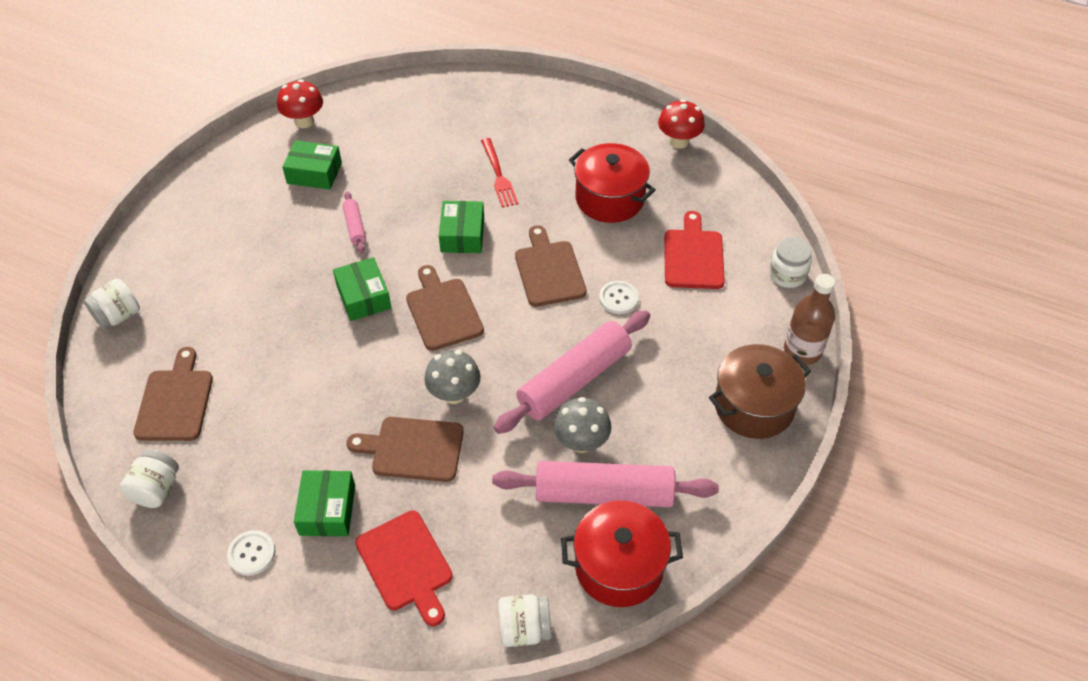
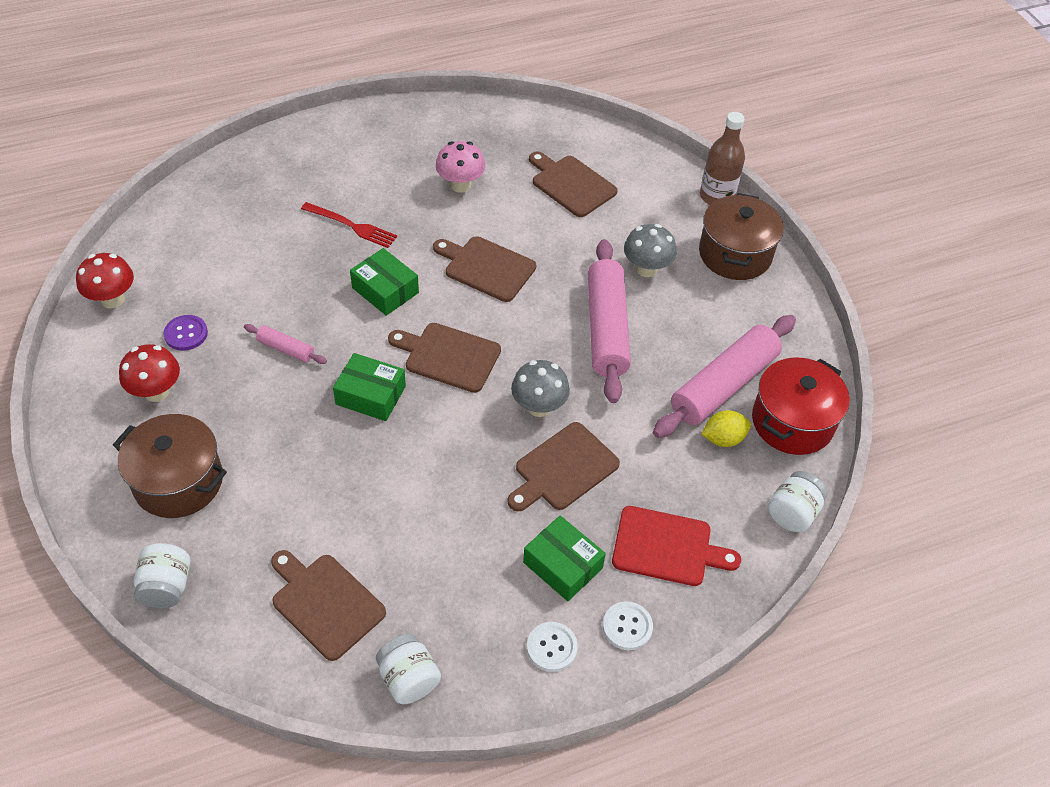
camera: 50 degrees left, 0 degrees up
green box [282,140,342,190] -> purple button [163,315,208,351]
grey mushroom [554,397,611,453] -> grey mushroom moved to [624,224,676,277]
red pot [569,143,656,223] -> pink mushroom [436,141,485,193]
white button [599,281,639,314] -> white button moved to [603,601,653,650]
red mushroom [658,99,705,149] -> red mushroom moved to [119,344,180,402]
red cutting board [664,211,725,289] -> brown cutting board [529,151,618,217]
white jar [769,237,812,288] -> none
none -> brown pot [113,414,227,518]
none -> yellow lemon [701,410,751,447]

